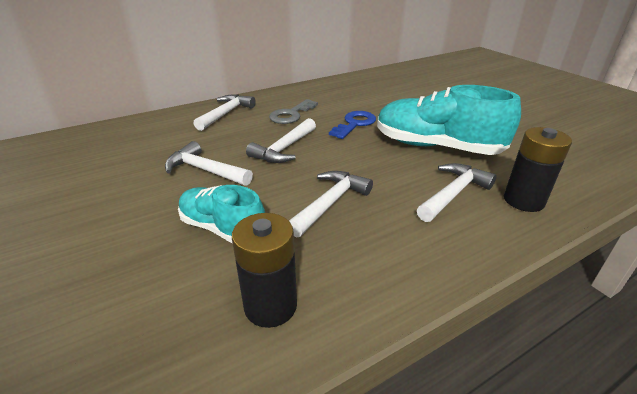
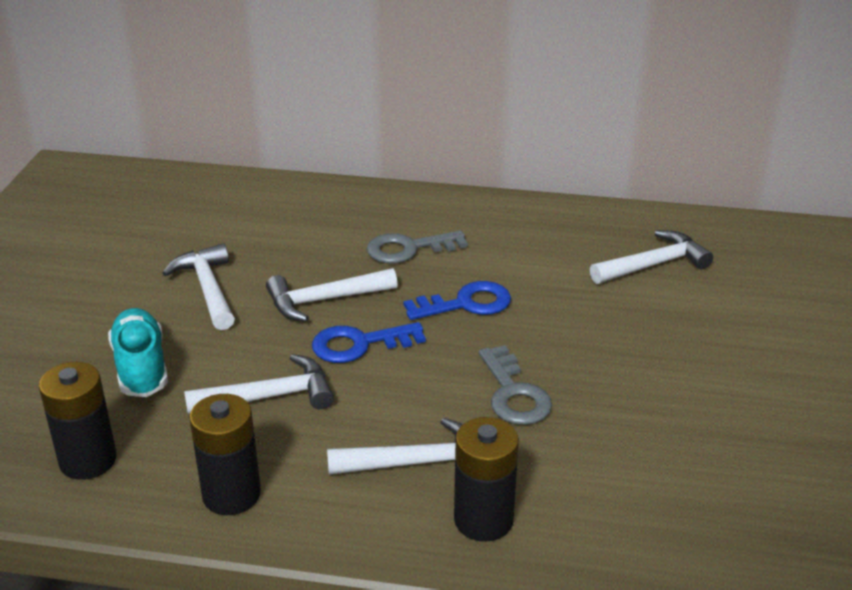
camera: 40 degrees right, 0 degrees up
white hammer [194,94,256,131] -> white hammer moved to [590,230,713,284]
turquoise shoe [377,85,521,155] -> grey key [479,345,552,425]
none -> black battery [189,394,261,515]
none -> blue key [312,322,426,363]

